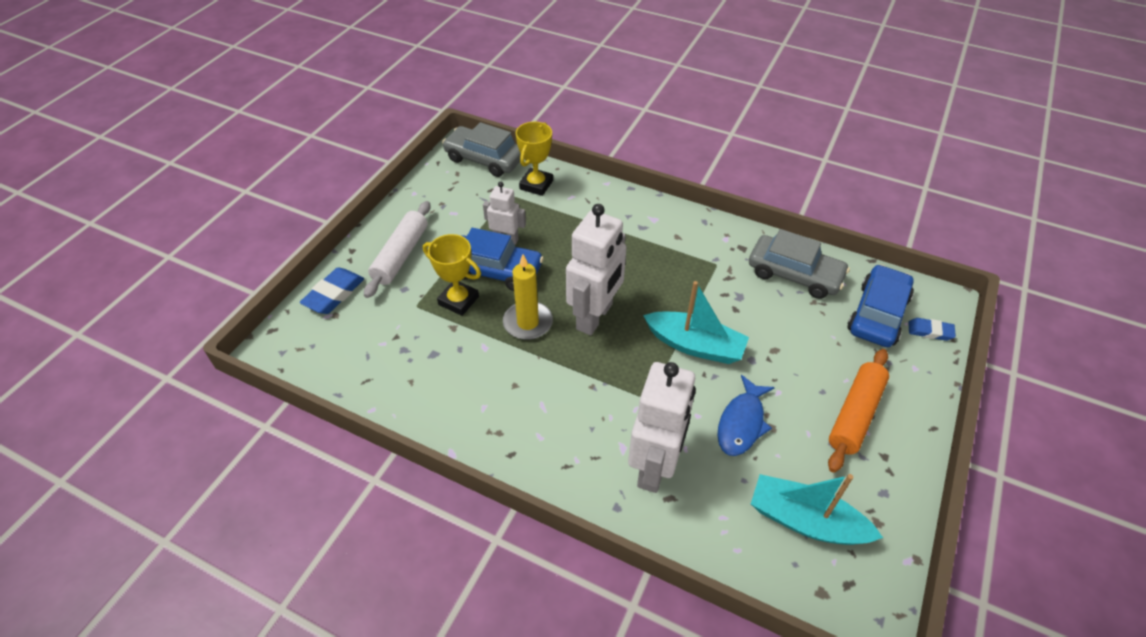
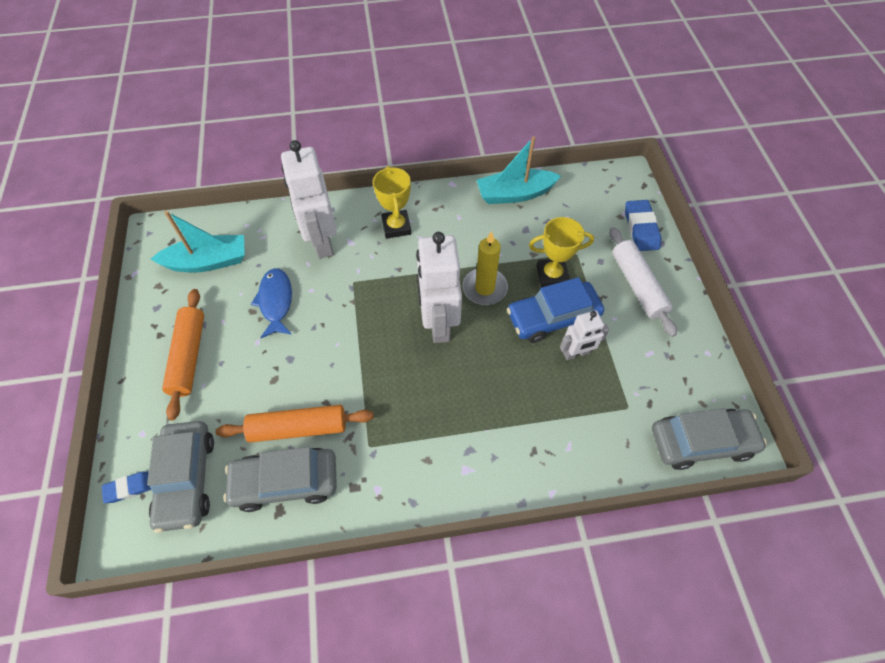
camera: 145 degrees right, 10 degrees up
yellow trophy [516,122,553,196] -> yellow trophy moved to [373,166,411,239]
turquoise boat [643,281,749,364] -> turquoise boat moved to [477,136,561,204]
blue car [847,264,914,347] -> grey car [147,421,214,533]
none -> orange rolling pin [215,405,374,443]

